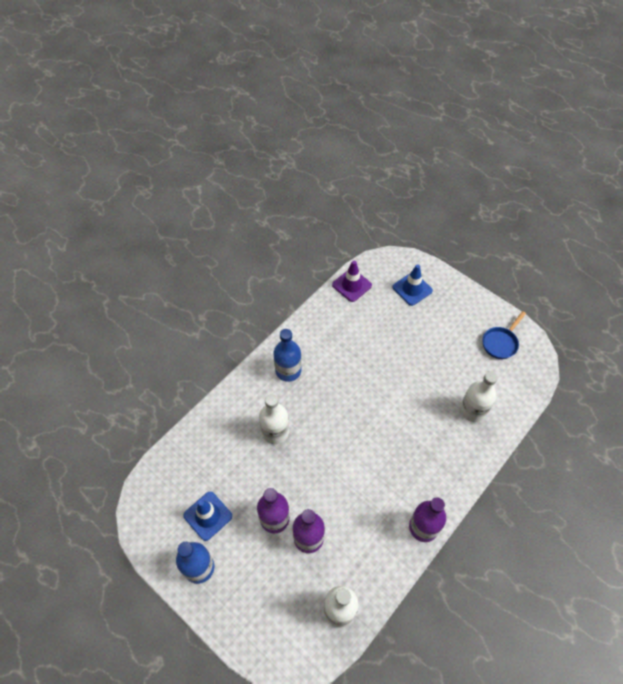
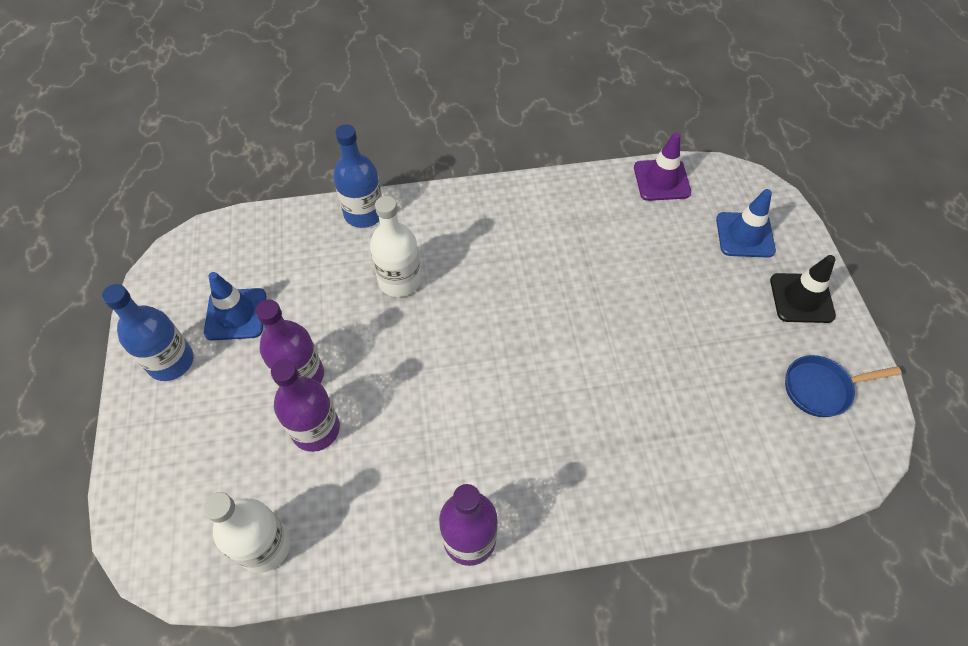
camera: 40 degrees right, 0 degrees up
blue bottle [273,329,302,382] -> blue bottle moved to [333,124,382,228]
white bottle [460,371,498,422] -> none
none -> black traffic cone [770,255,836,323]

